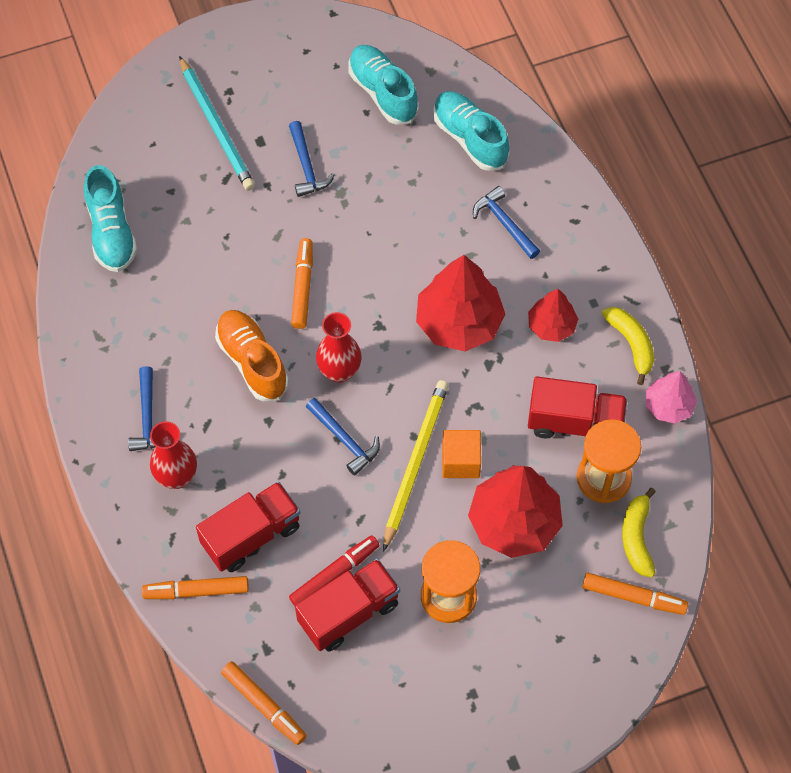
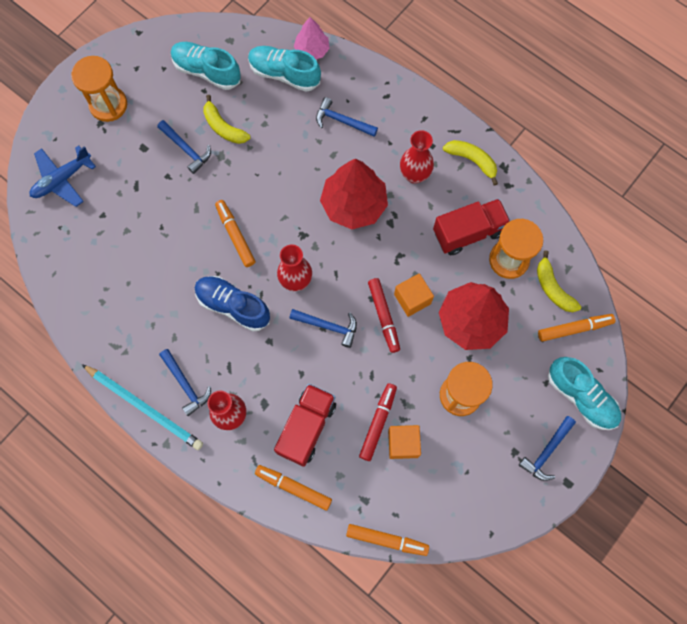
camera: 30 degrees left, 10 degrees up
turquoise shoe [84,165,137,272] -> turquoise shoe moved to [548,357,621,430]
orange marker [142,576,249,599] -> orange marker turned 60 degrees clockwise [255,465,332,511]
turquoise pencil [179,56,255,191] -> turquoise pencil moved to [82,364,203,450]
orange shoe [215,310,289,401] -> blue shoe [195,276,270,332]
red truck [295,559,400,652] -> orange cube [388,425,421,459]
yellow pencil [383,380,449,552] -> red marker [368,278,400,353]
red tree [528,289,578,342] -> red vase [400,130,434,184]
pink tree [646,371,697,424] -> pink tree moved to [294,17,330,59]
none -> blue plane [30,145,96,207]
none -> orange hourglass [71,56,127,122]
none -> yellow banana [203,95,250,144]
none -> blue hammer [519,416,576,481]

